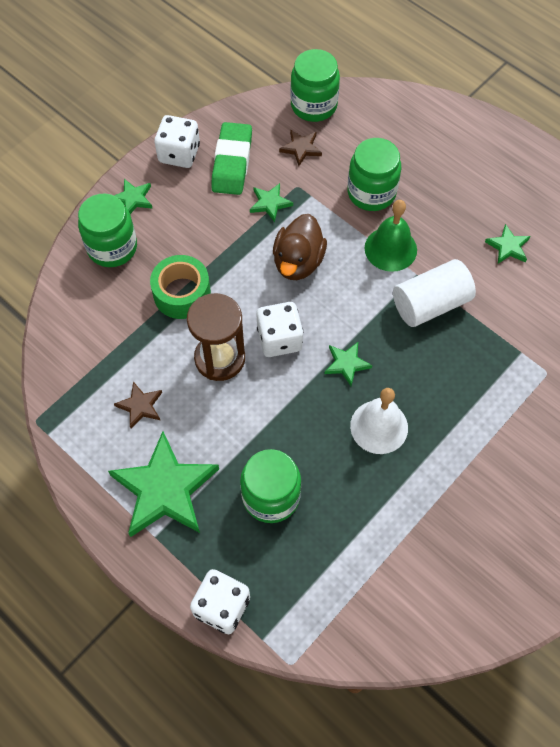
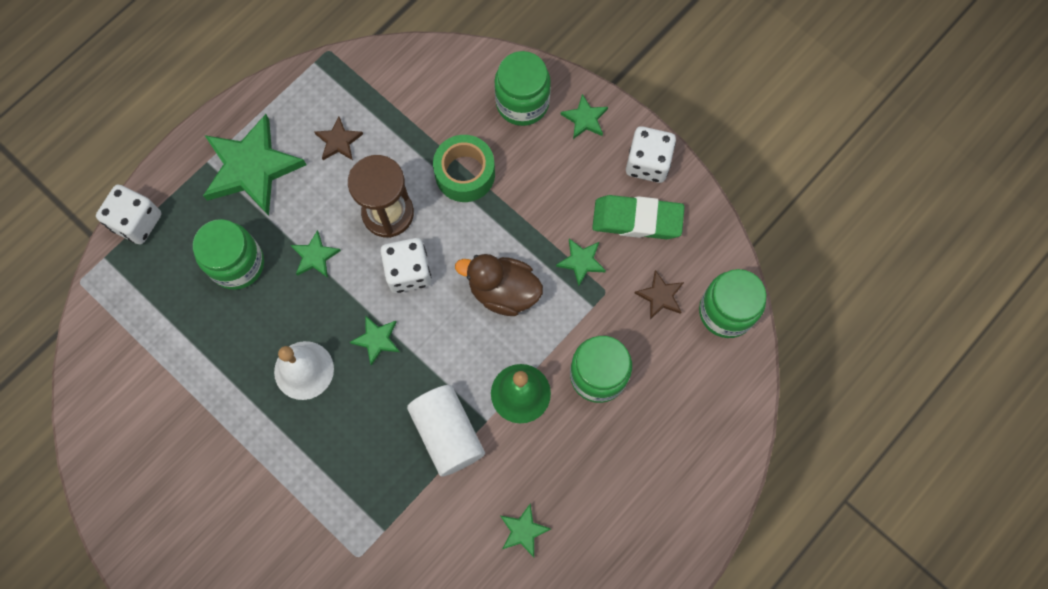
camera: 90 degrees right, 10 degrees up
none -> green star [291,230,341,278]

